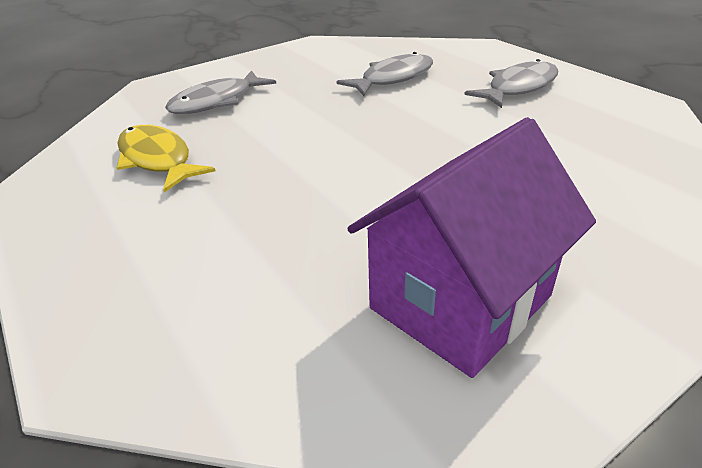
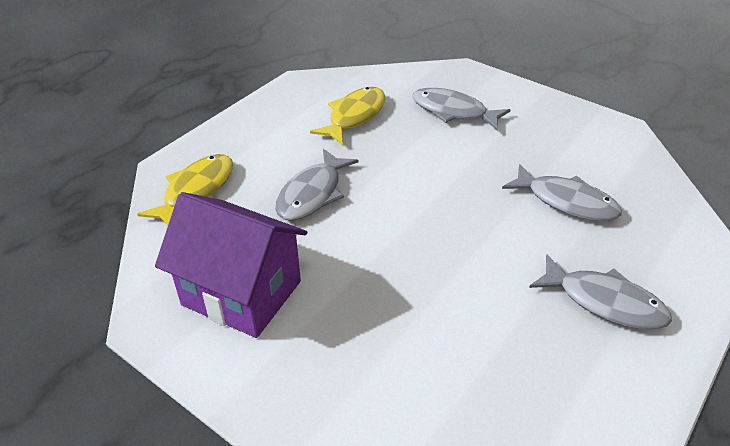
camera: 70 degrees right, 5 degrees up
none -> yellow fish [137,154,233,226]
none -> grey fish [275,149,359,221]

